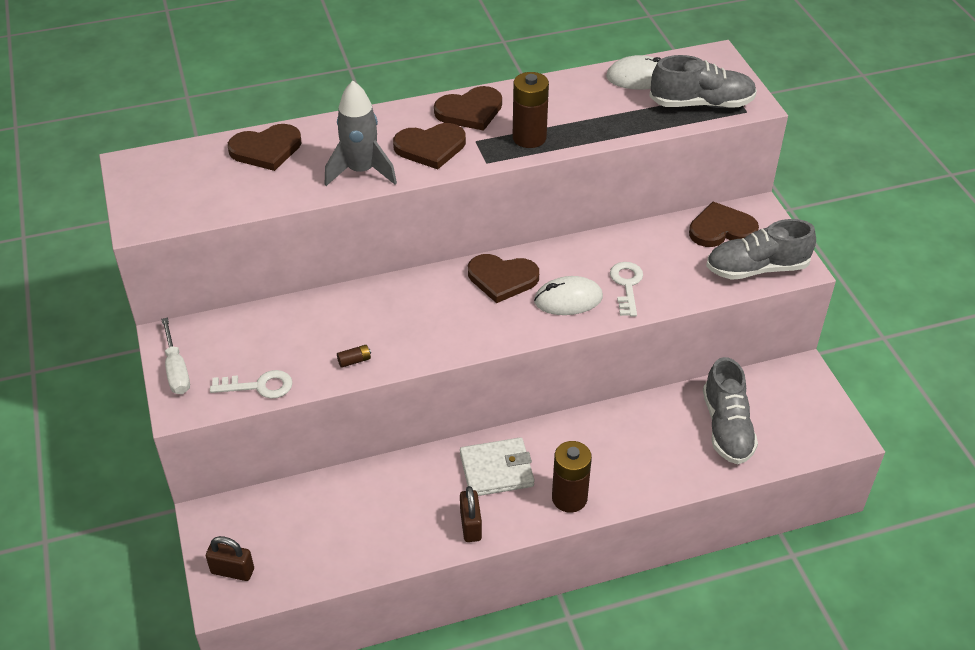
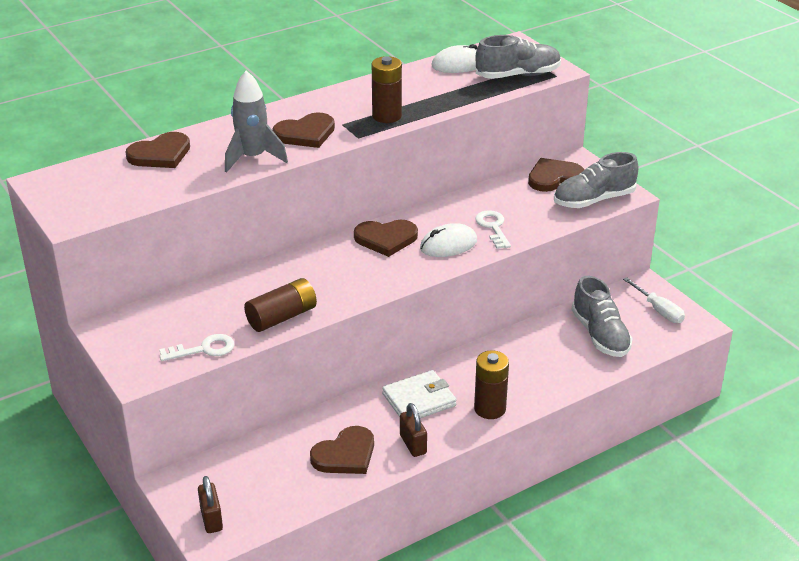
camera: 15 degrees left, 10 degrees down
white screwdriver [161,317,190,394] -> white screwdriver moved to [623,277,685,323]
brown padlock [206,536,254,581] -> brown padlock turned 75 degrees clockwise [198,476,223,533]
brown battery [337,345,371,368] -> brown battery [244,278,317,332], size x2.35
brown heart [434,86,502,131] -> brown heart moved to [310,426,374,474]

